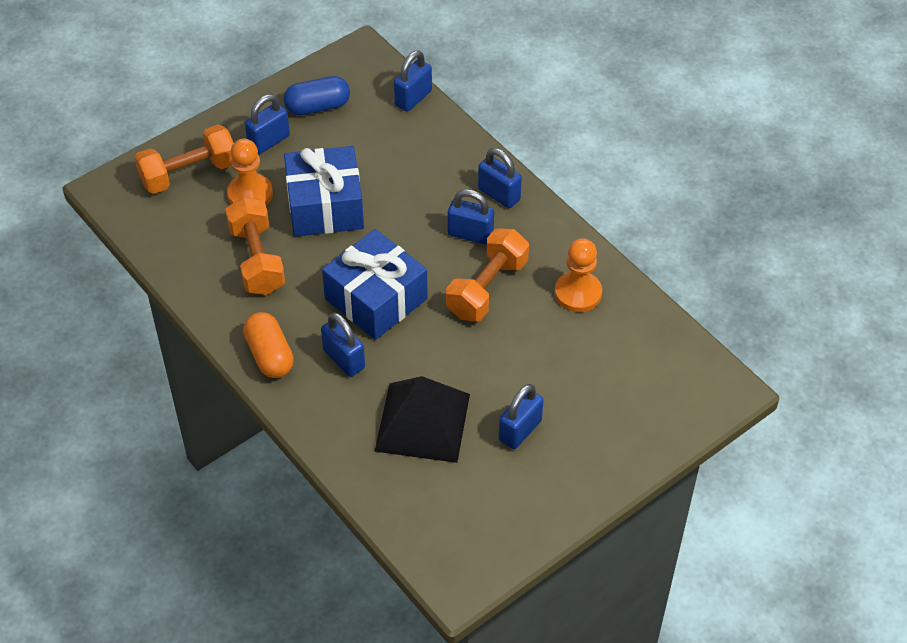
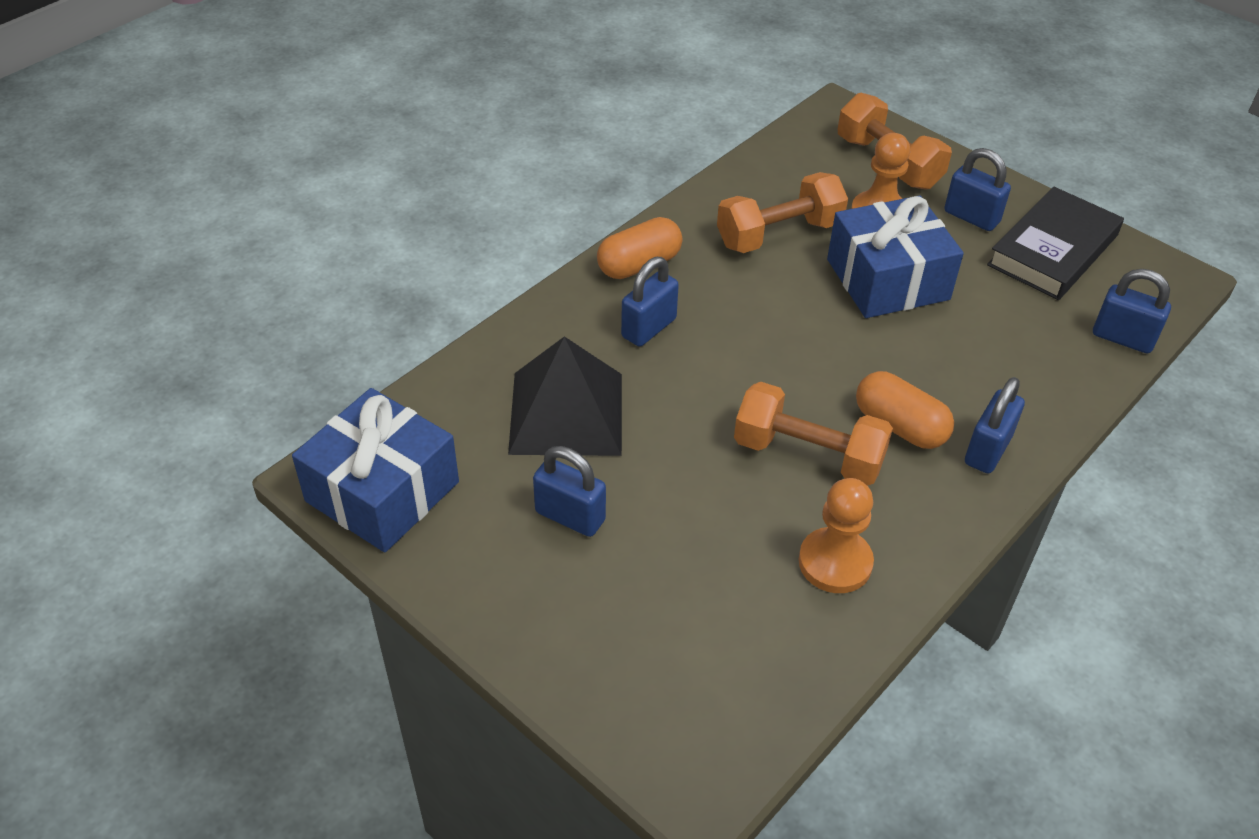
camera: 80 degrees right, 5 degrees down
blue capsule [284,76,350,115] -> black book [987,186,1124,300]
blue gift [322,229,428,340] -> blue gift moved to [292,388,459,552]
blue padlock [448,189,494,245] -> orange capsule [856,371,954,449]

